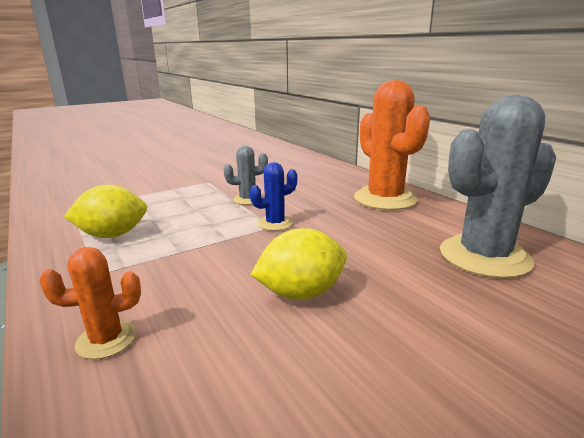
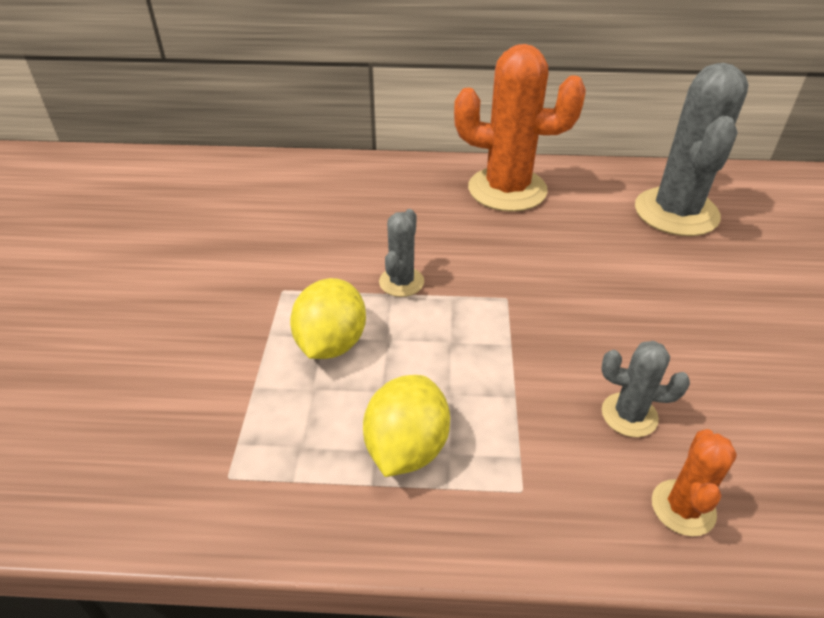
camera: 55 degrees left, 20 degrees up
blue cactus [250,162,297,231] -> none
yellow lemon [250,228,347,300] -> yellow lemon moved to [290,278,366,359]
none -> grey cactus [602,341,690,437]

